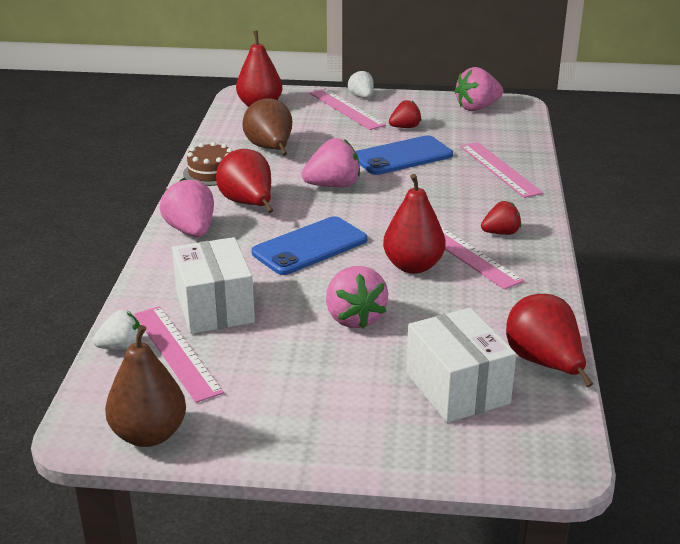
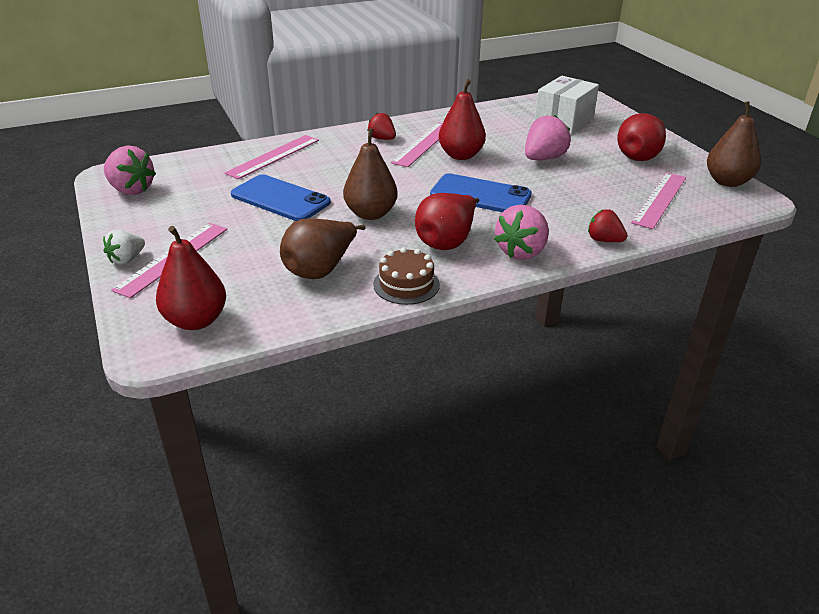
camera: 120 degrees left, 5 degrees up
white strawberry [93,310,140,350] -> none
white box [172,237,255,334] -> none
pink strawberry [302,138,360,187] -> brown pear [343,128,398,220]
red strawberry [389,100,421,128] -> red strawberry moved to [588,209,628,242]
red pear [506,294,593,387] -> red pear moved to [617,113,666,161]

